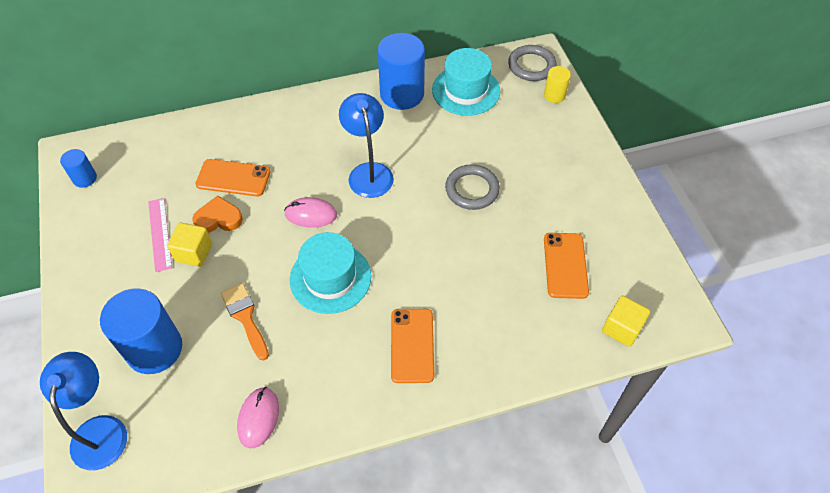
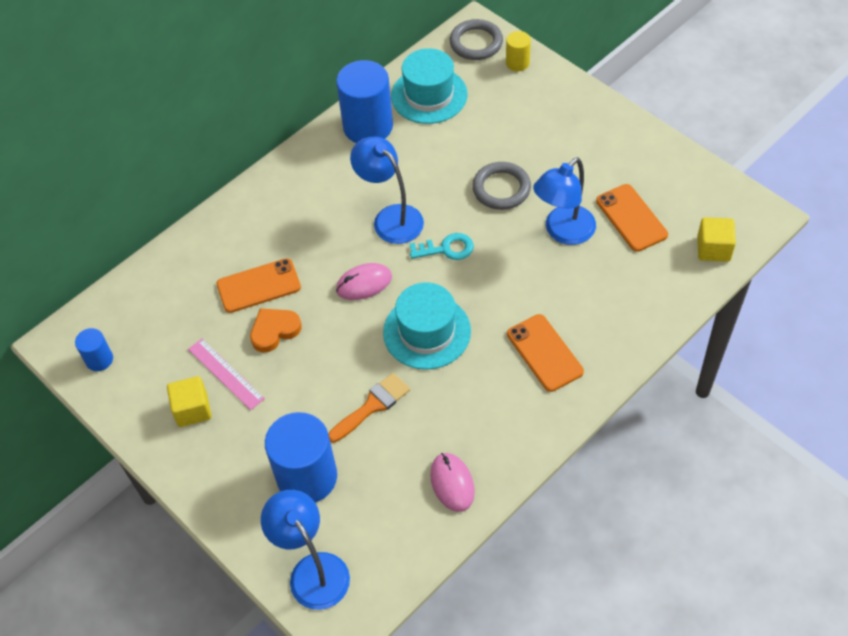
camera: 25 degrees left, 0 degrees up
yellow cube [167,223,212,267] -> yellow cube moved to [167,376,212,427]
orange brush [221,283,269,360] -> orange brush turned 105 degrees clockwise [328,373,410,443]
none -> turquoise key [410,233,474,260]
none -> blue lamp [533,157,596,245]

